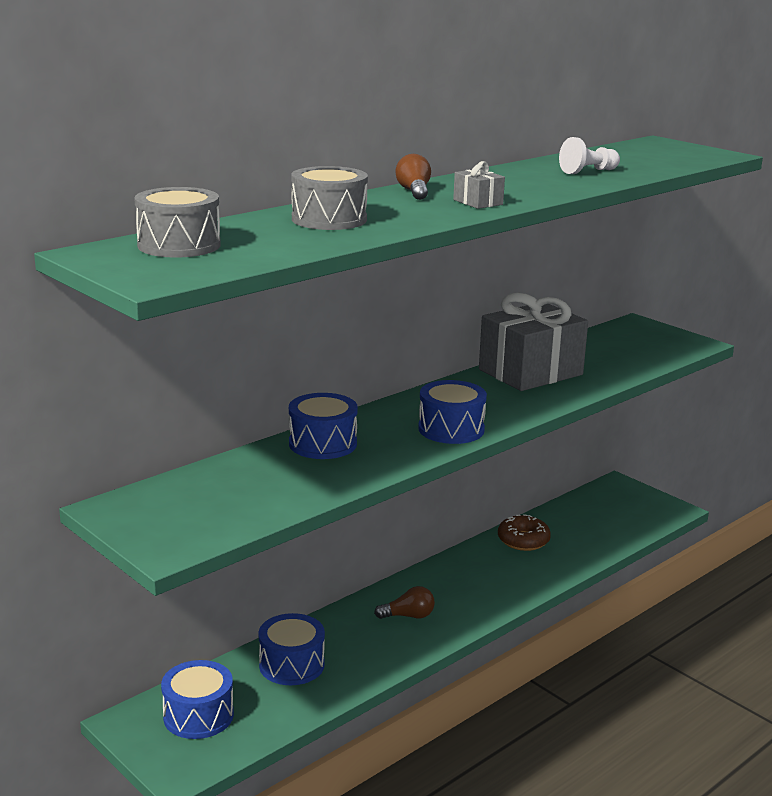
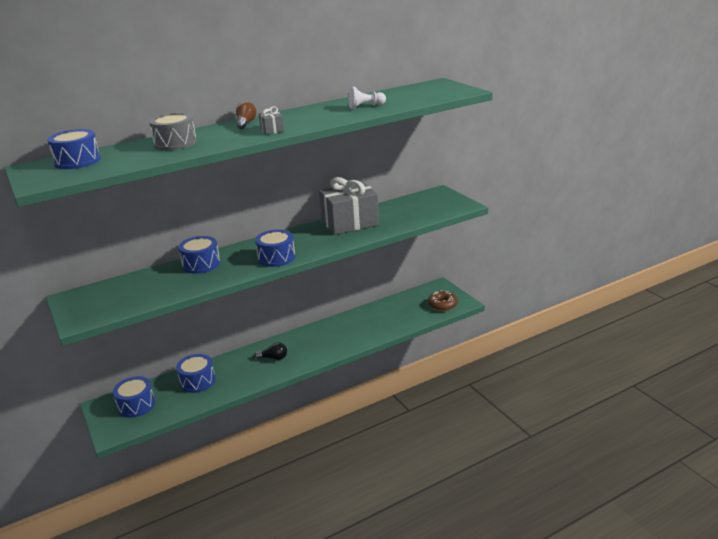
camera: 15 degrees right, 5 degrees up
grey drum [134,187,221,258] -> blue drum [47,129,101,169]
brown light bulb [374,586,435,619] -> black light bulb [255,342,287,360]
brown donut [498,514,551,551] -> brown donut moved to [428,291,458,311]

